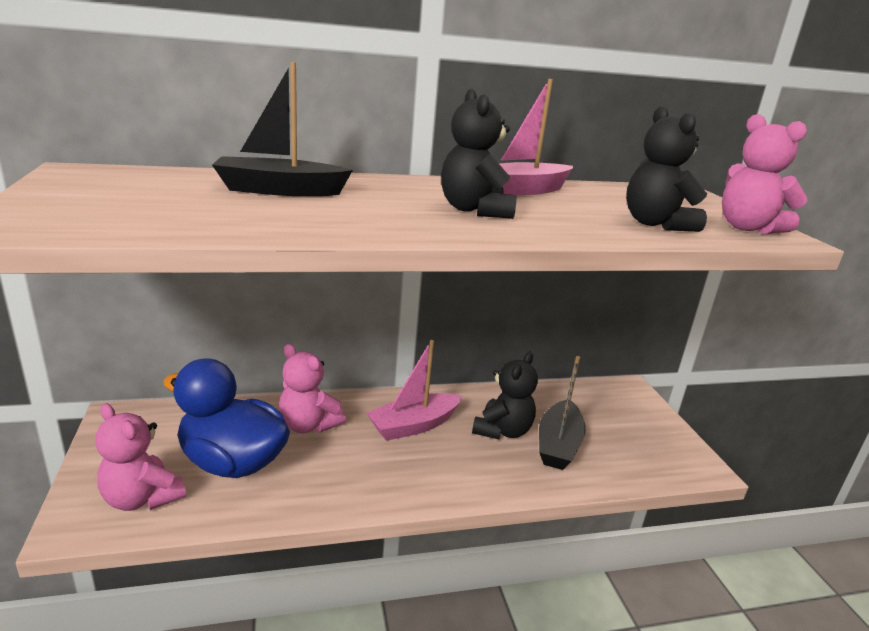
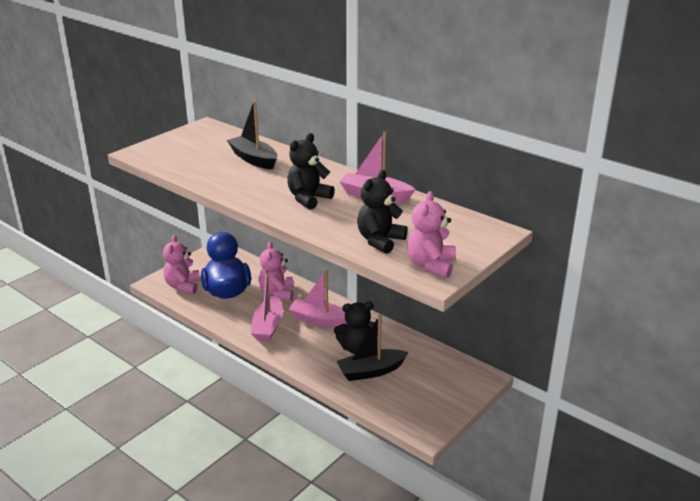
camera: 55 degrees right, 5 degrees up
none -> pink boat [251,270,283,342]

